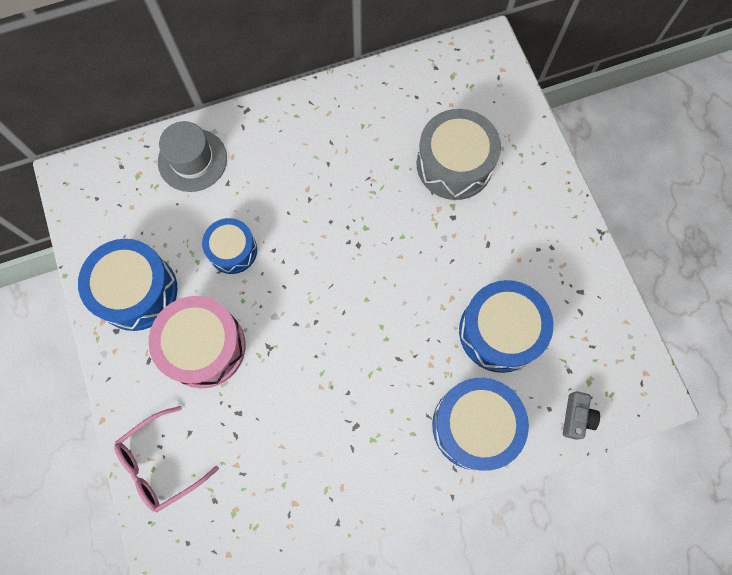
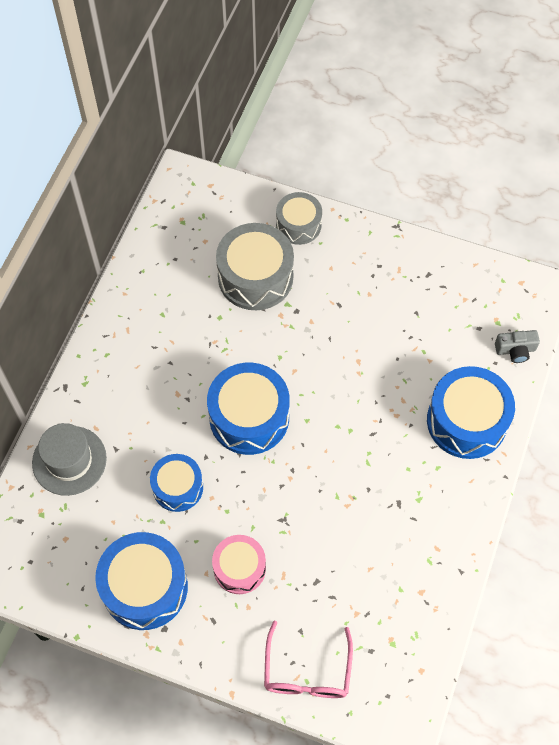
camera: 50 degrees left, 10 degrees down
pink drum [148,296,245,388] -> pink drum [212,535,266,594], size x0.62
blue drum [459,280,553,373] -> blue drum moved to [207,363,290,455]
grey camera [563,391,600,440] -> grey camera turned 120 degrees clockwise [495,330,540,363]
none -> grey drum [276,192,322,245]

